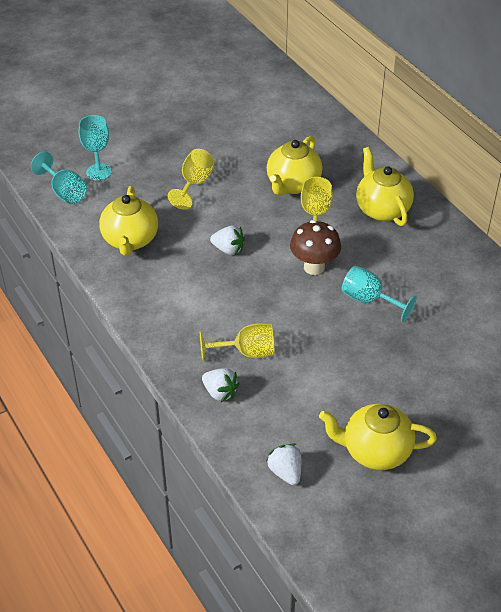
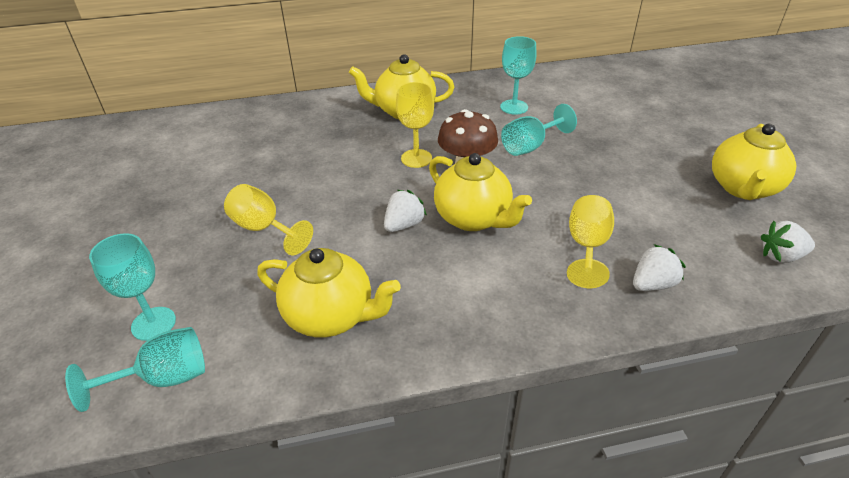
camera: 70 degrees left, 5 degrees down
yellow teapot [267,136,322,195] -> yellow teapot moved to [429,153,532,231]
none -> turquoise goblet [500,36,536,115]

